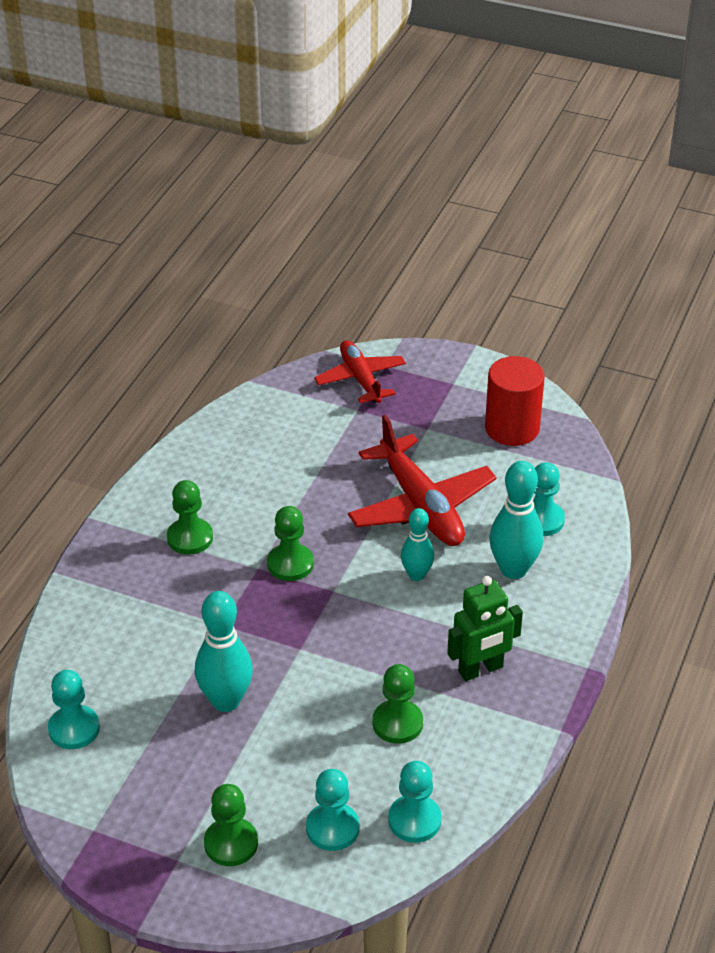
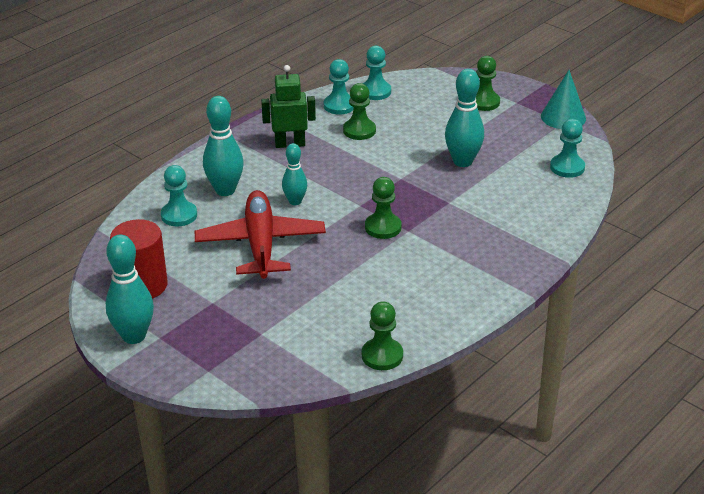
camera: 160 degrees left, 5 degrees down
green pawn [167,480,213,555] -> green pawn moved to [362,301,403,370]
turquoise pawn [306,769,359,851] -> turquoise pawn moved to [324,59,354,115]
red plane [314,340,406,403] -> none
none -> turquoise bowling pin [106,235,154,344]
none -> turquoise cone [541,70,586,129]

